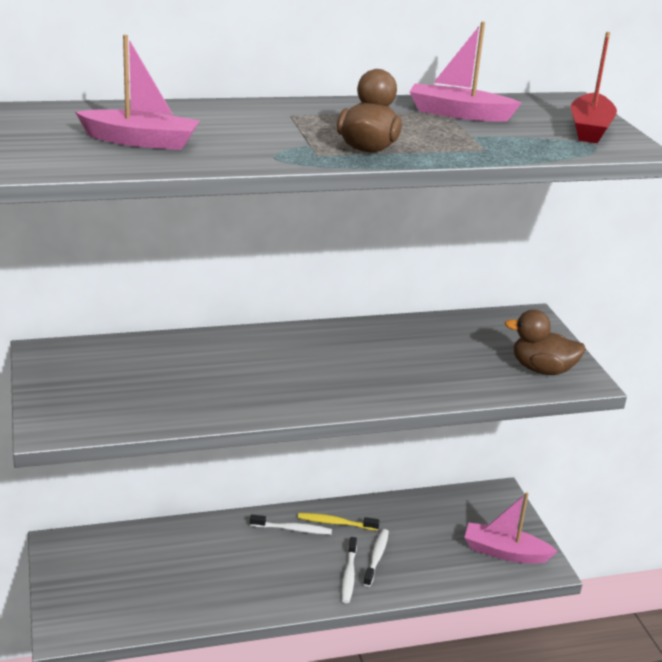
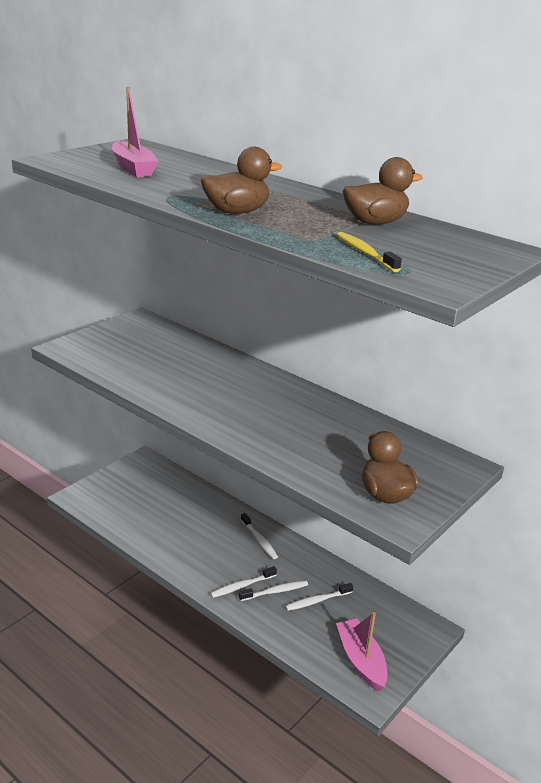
camera: 55 degrees right, 0 degrees up
yellow toothbrush [298,513,380,531] -> yellow toothbrush moved to [337,232,402,272]
pink boat [410,22,521,122] -> brown duck [343,157,423,225]
red boat [571,32,617,143] -> none
none -> white toothbrush [285,583,353,611]

